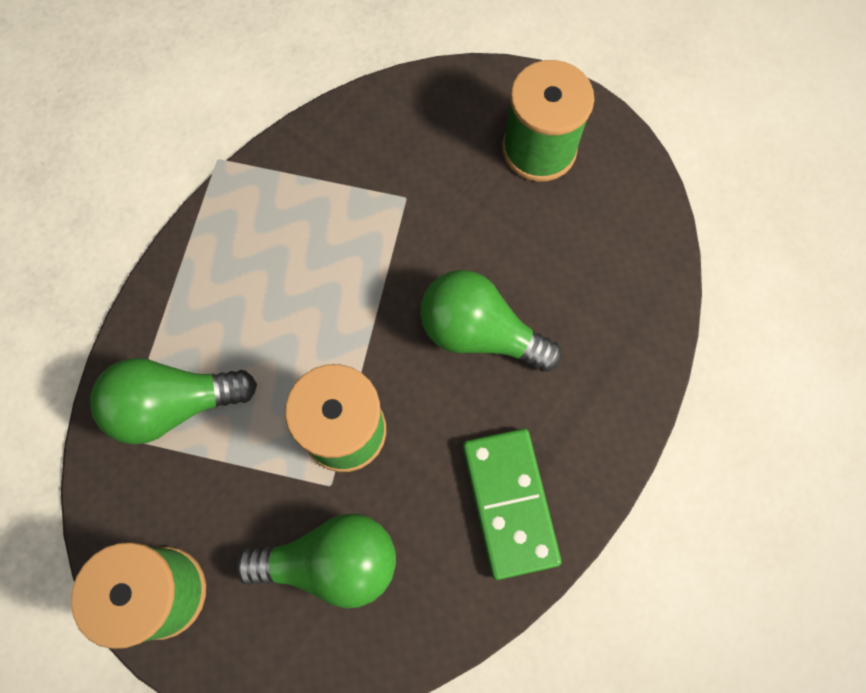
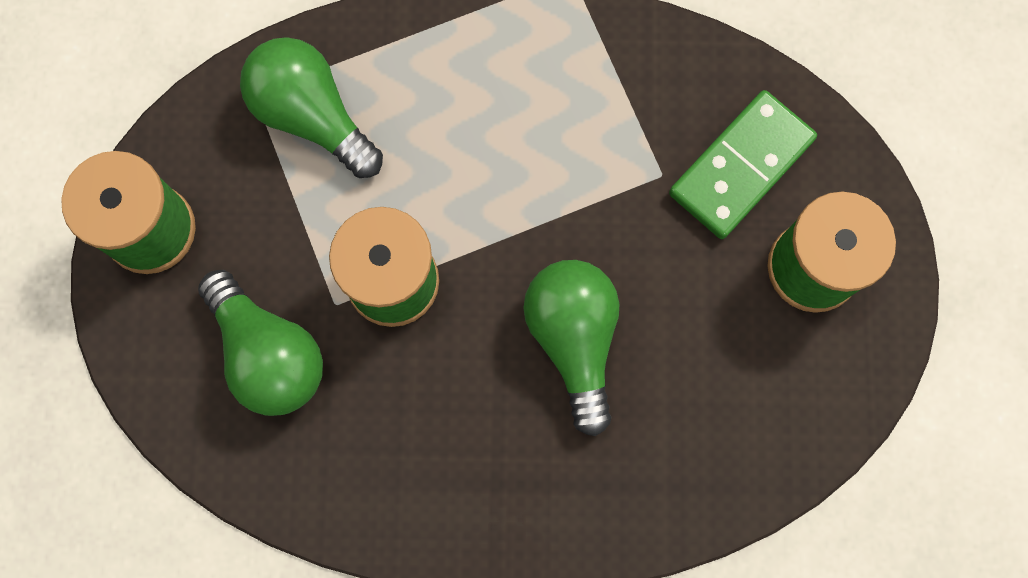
camera: 55 degrees right, 5 degrees up
green domino [463,429,561,580] -> green domino moved to [669,90,817,239]

